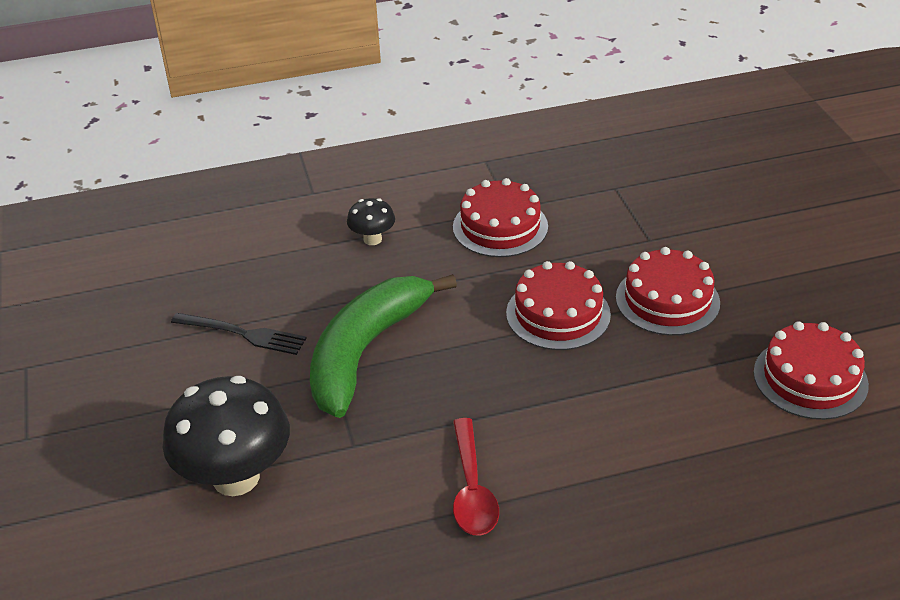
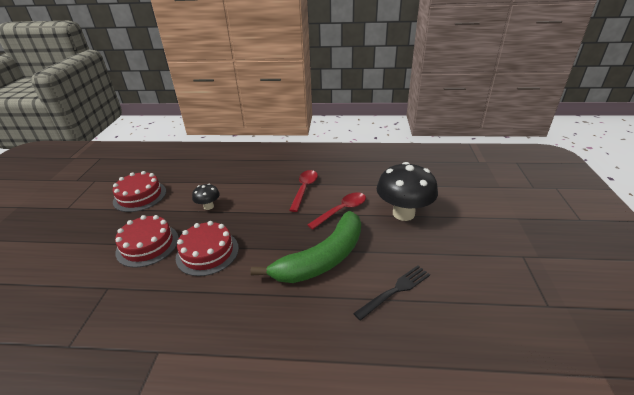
camera: 160 degrees left, 5 degrees down
black fork [171,313,307,355] -> black fork turned 105 degrees clockwise [353,266,430,321]
black mushroom [347,198,395,245] -> black mushroom moved to [192,184,220,210]
red cake [453,178,548,257] -> none
none -> red spoon [307,192,366,229]

